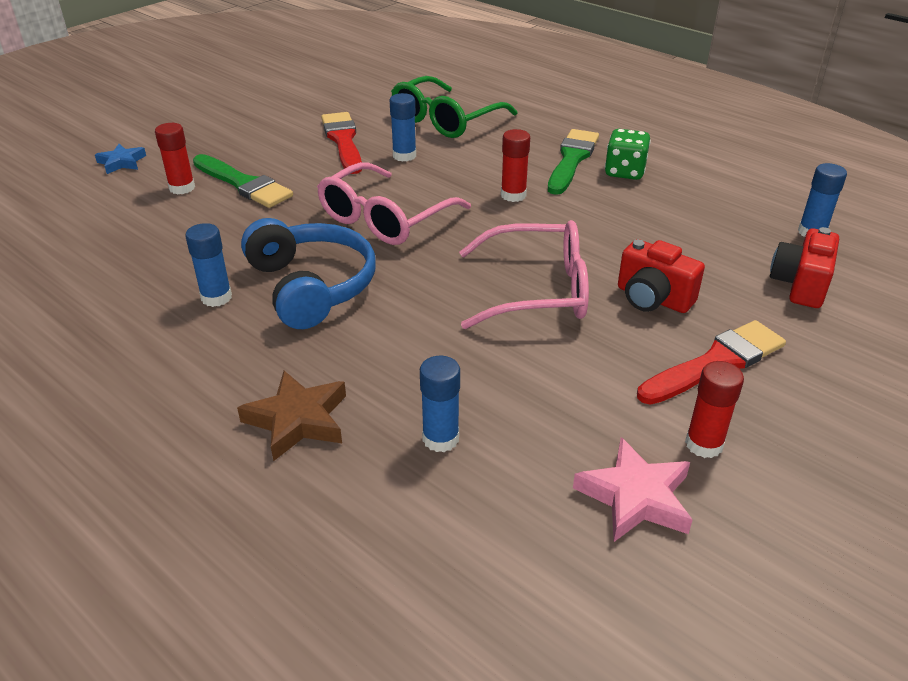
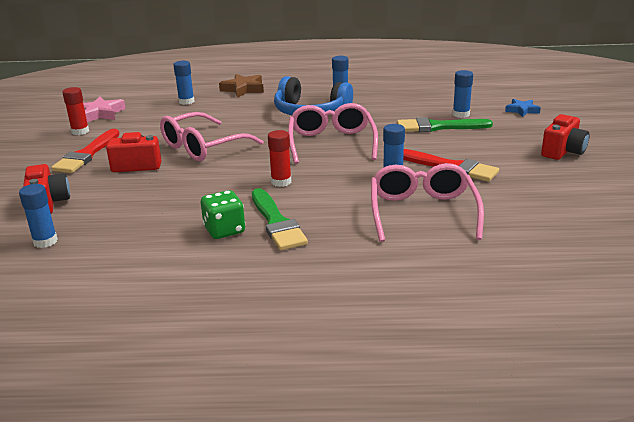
camera: 140 degrees right, 10 degrees down
red glue stick [155,123,195,195] -> blue glue stick [453,70,473,118]
green glasses [391,76,518,138] -> pink glasses [371,163,484,242]
none -> red camera [541,114,590,160]

